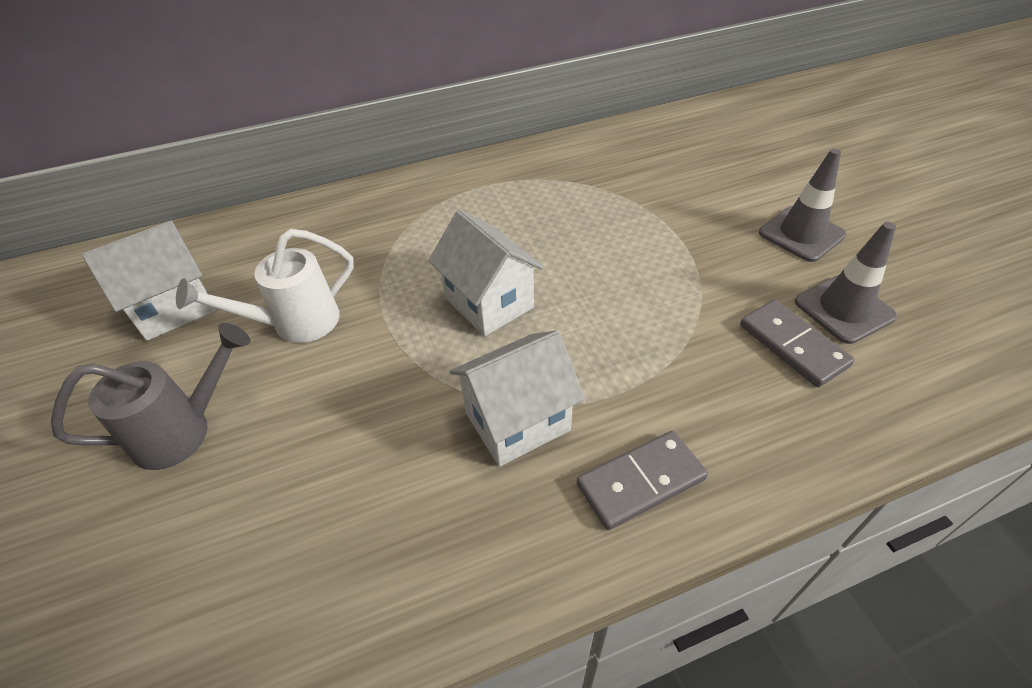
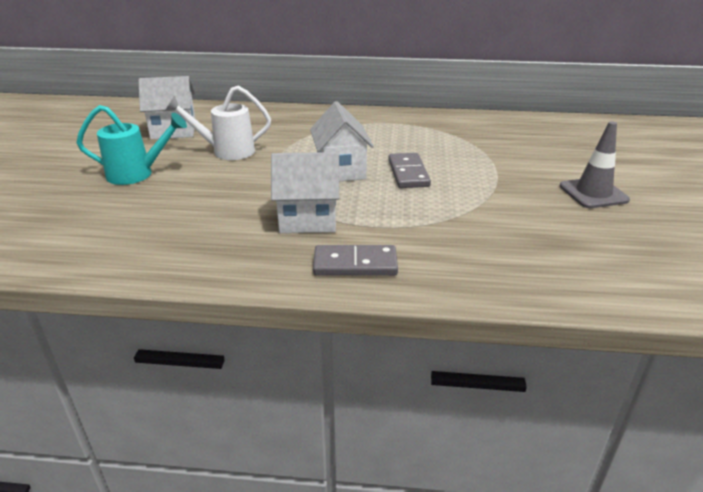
camera: 25 degrees right, 15 degrees down
grey watering can [51,323,250,470] -> turquoise watering can [76,105,187,185]
grey domino [740,300,855,387] -> grey domino moved to [388,153,431,188]
grey traffic cone [795,222,897,344] -> none

